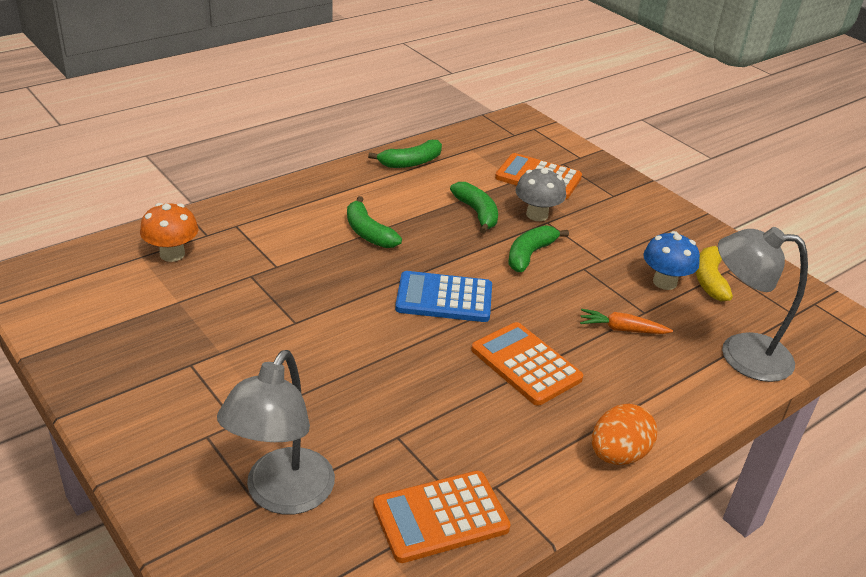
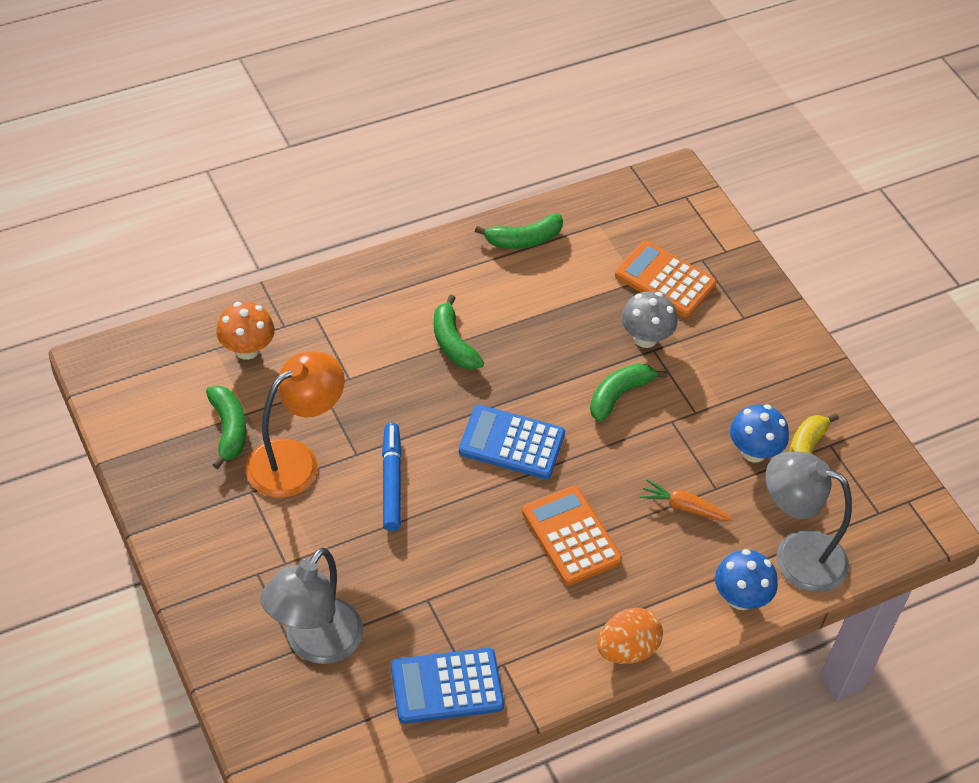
camera: 10 degrees right, 15 degrees up
orange calculator [373,471,511,563] -> blue calculator [391,648,504,724]
green banana [450,182,498,233] -> green banana moved to [206,386,246,469]
none -> orange lamp [245,351,345,498]
none -> blue marker [382,423,402,531]
none -> blue mushroom [715,549,778,610]

